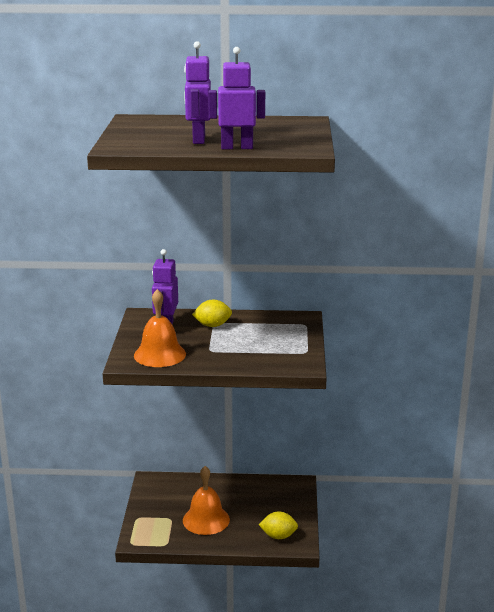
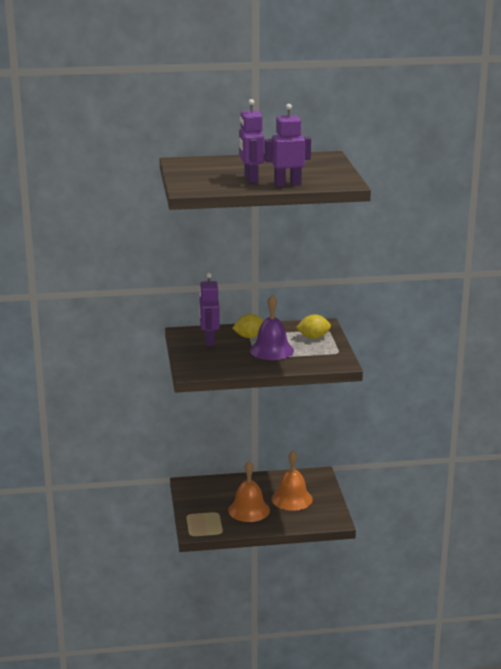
camera: 10 degrees left, 0 degrees up
orange bell [134,289,186,367] -> orange bell moved to [272,451,313,511]
yellow lemon [259,511,298,539] -> yellow lemon moved to [296,315,331,339]
none -> purple bell [250,295,294,360]

